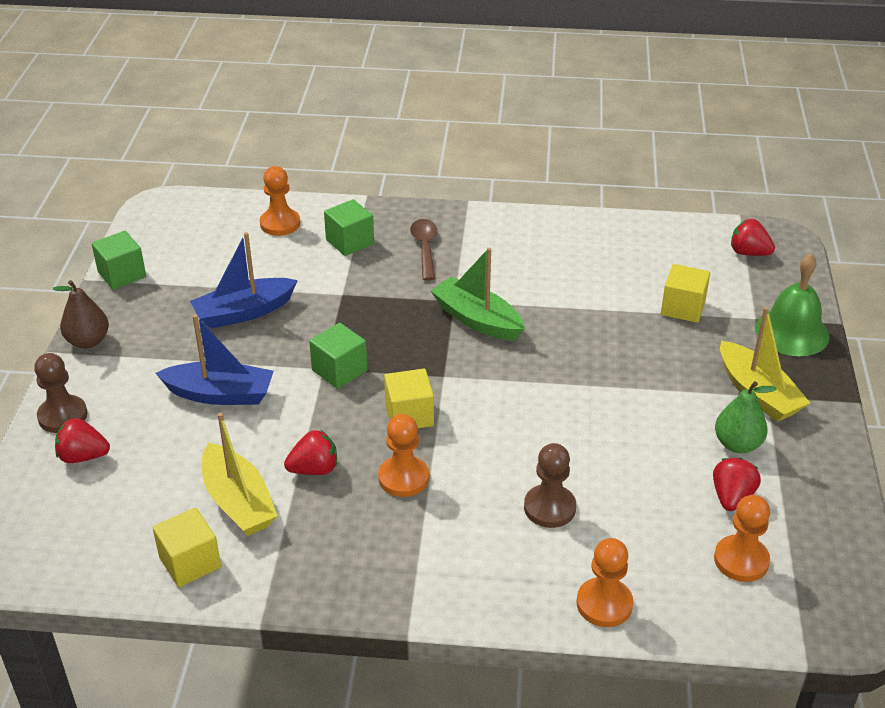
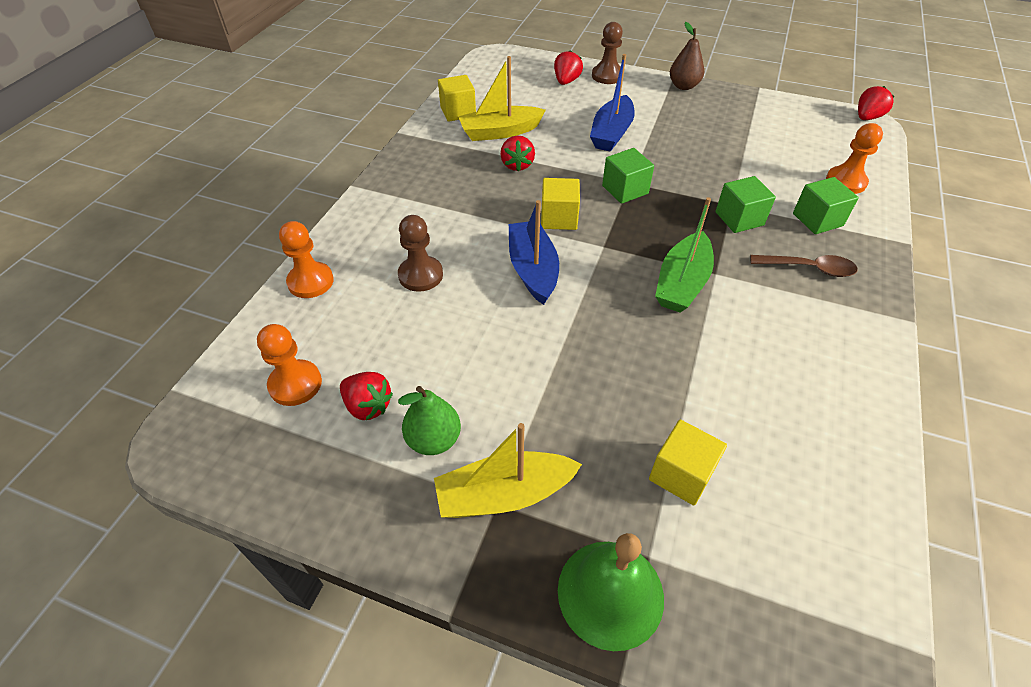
camera: 105 degrees right, 10 degrees up
green cube [92,231,146,290] -> green cube moved to [715,176,776,233]
blue boat [190,232,298,329] -> blue boat moved to [509,200,559,305]
orange pawn [378,414,429,497] -> none
green boat [431,248,525,341] -> green boat turned 150 degrees clockwise [655,197,714,312]
red strawberry [731,219,775,256] -> red strawberry moved to [858,86,894,120]

